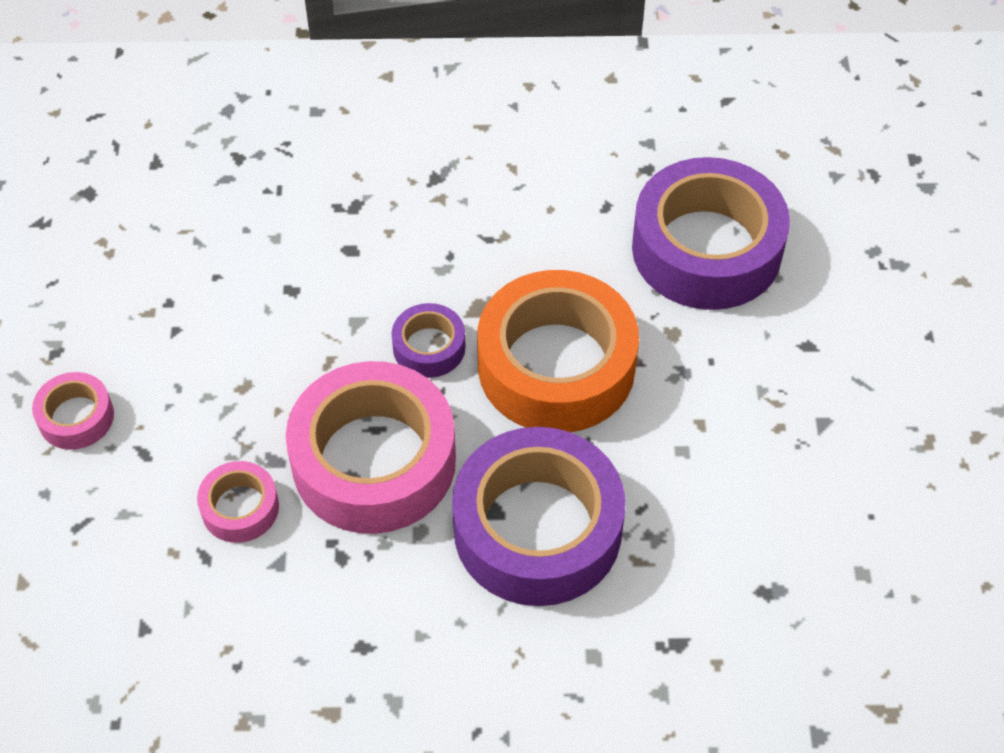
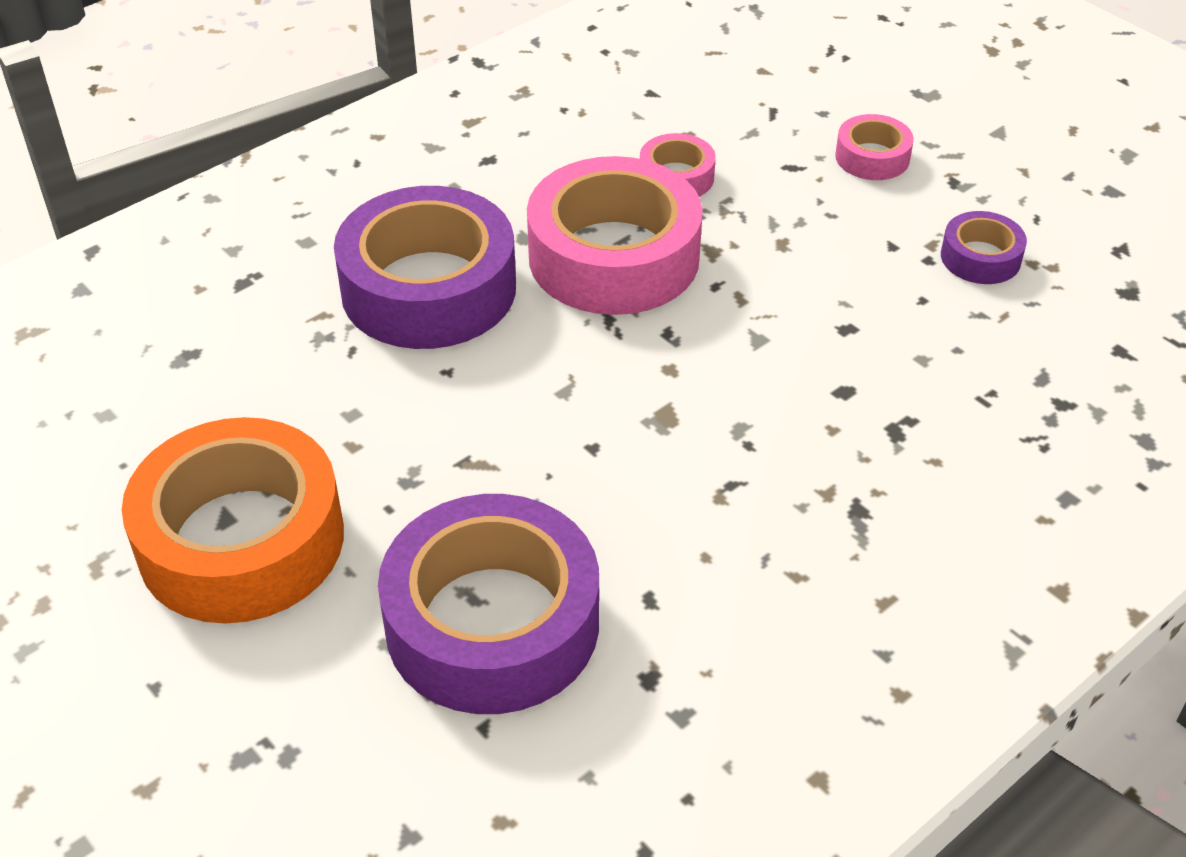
camera: 140 degrees right, 10 degrees down
purple tape [392,303,466,378] -> purple tape moved to [941,211,1027,284]
orange tape [477,270,639,432] -> orange tape moved to [122,417,344,624]

